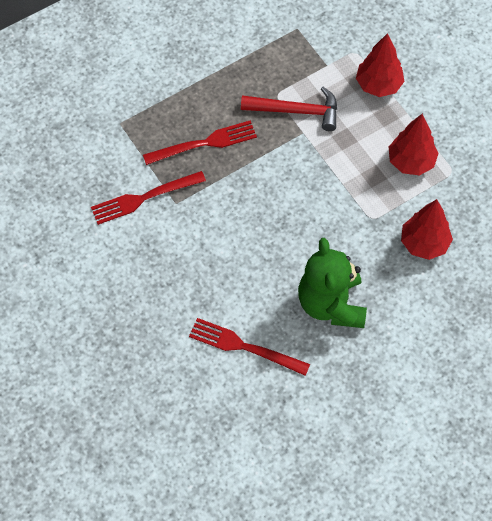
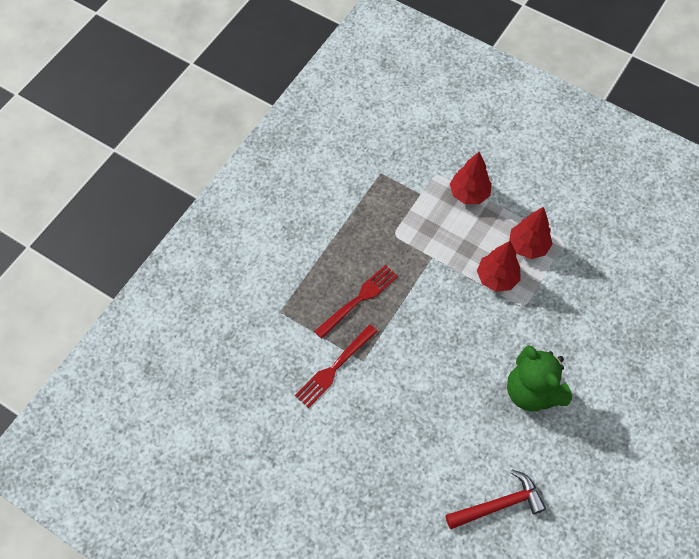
camera: 25 degrees left, 0 degrees up
red fork [189,318,310,376] -> none
red hammer [241,87,337,131] -> red hammer moved to [445,470,546,529]
red tree [401,199,453,260] -> red tree moved to [477,241,521,292]

